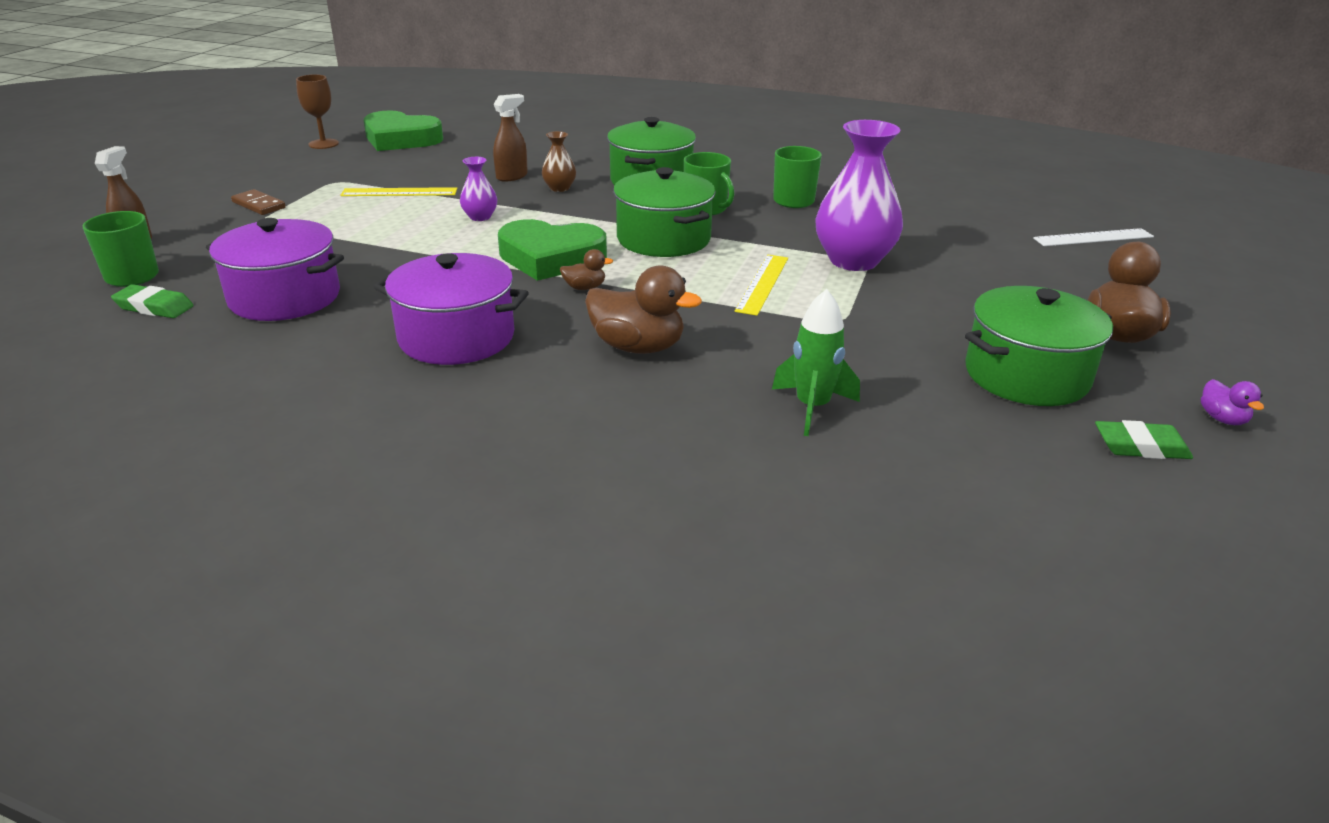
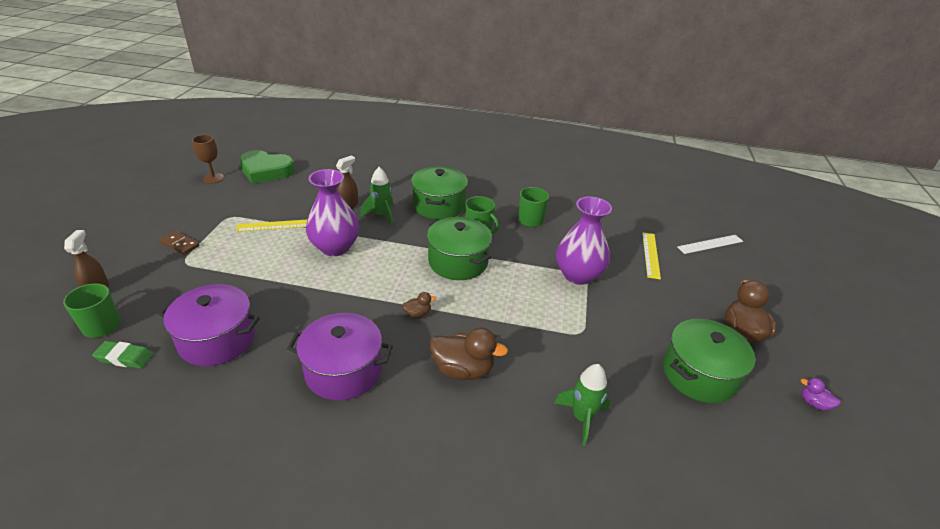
camera: 10 degrees left, 5 degrees up
purple vase [460,157,497,221] -> purple vase [306,169,359,256], size x2.11
green heart [498,219,607,281] -> none
brown vase [542,131,576,192] -> green rocket [360,167,393,226]
yellow ruler [735,255,788,316] -> yellow ruler moved to [642,232,661,280]
green eraser [1095,420,1193,459] -> none
purple duck [1201,379,1264,425] -> purple duck turned 150 degrees clockwise [801,378,841,410]

